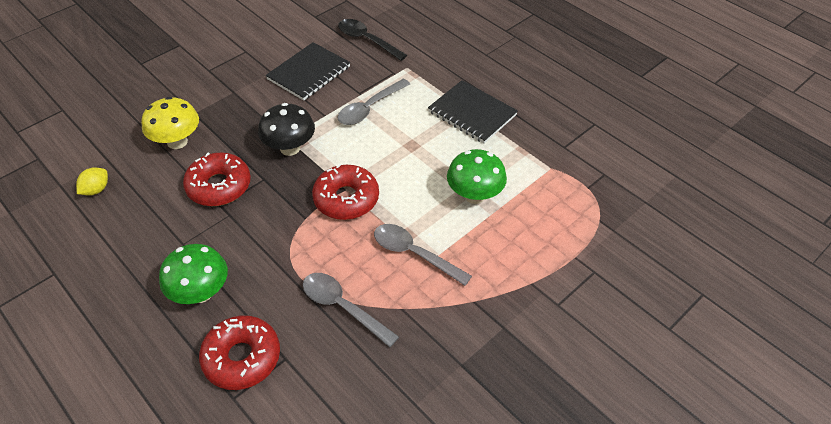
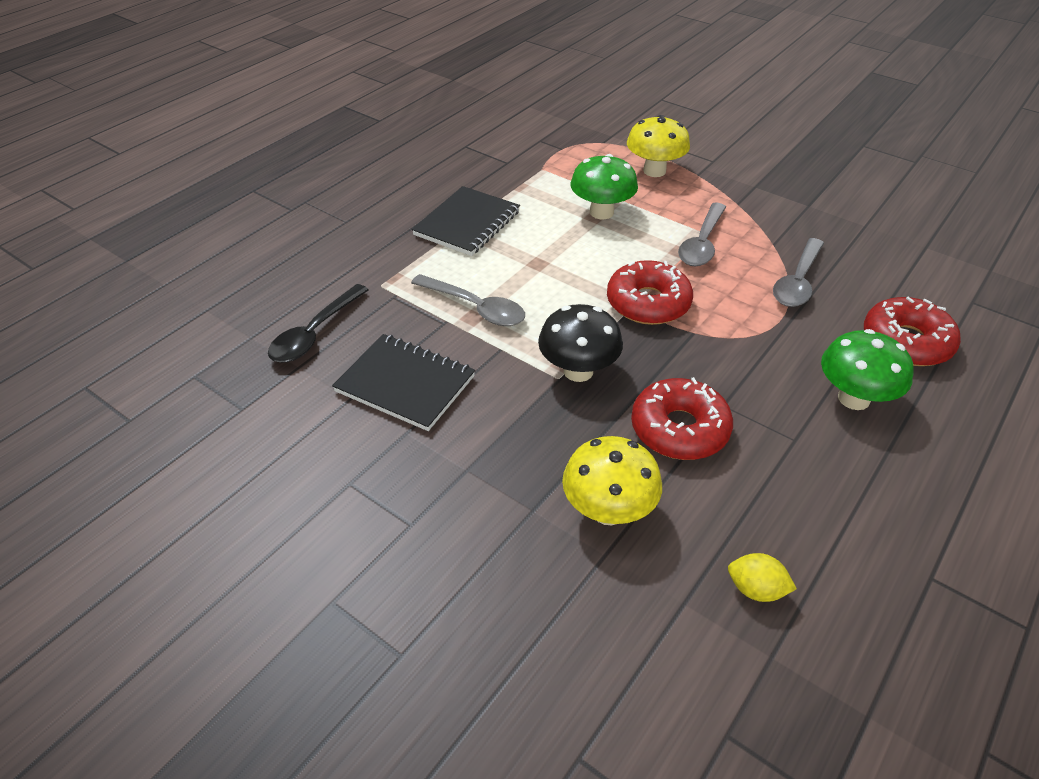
camera: 100 degrees left, 5 degrees down
none -> yellow mushroom [627,115,690,177]

